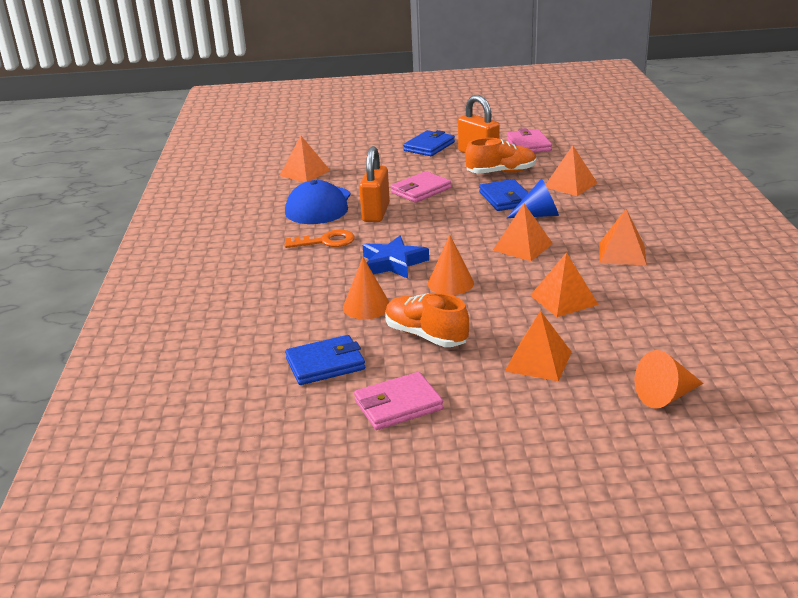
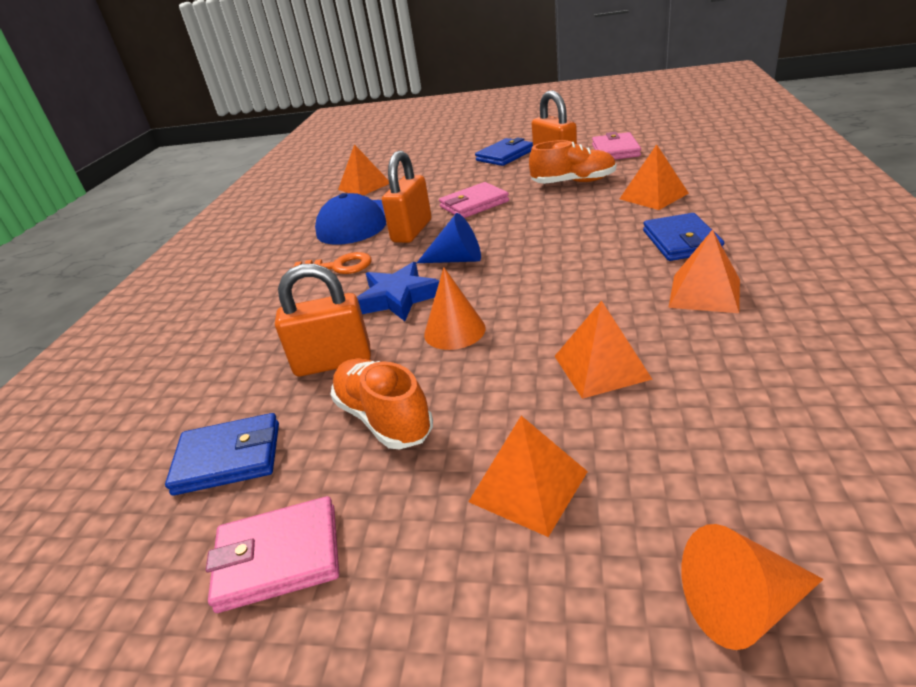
camera: 15 degrees right, 5 degrees up
orange cone [343,257,389,319] -> orange padlock [275,264,371,376]
blue wallet [479,179,528,211] -> blue wallet moved to [643,213,724,261]
orange pyramid [493,203,553,261] -> none
blue cone [506,179,559,218] -> blue cone moved to [417,213,481,263]

